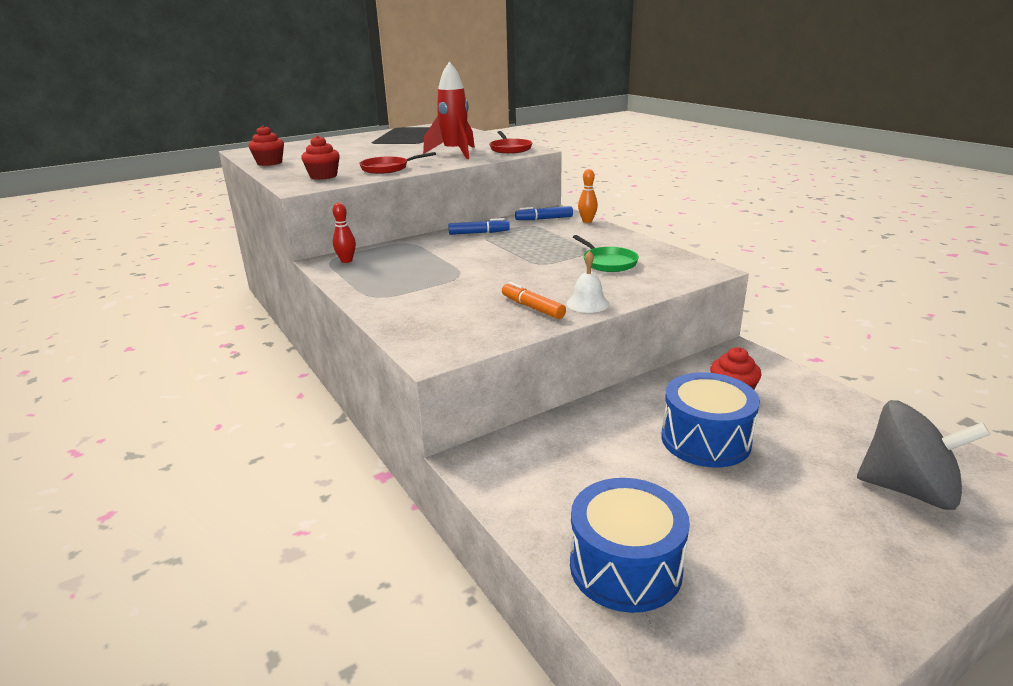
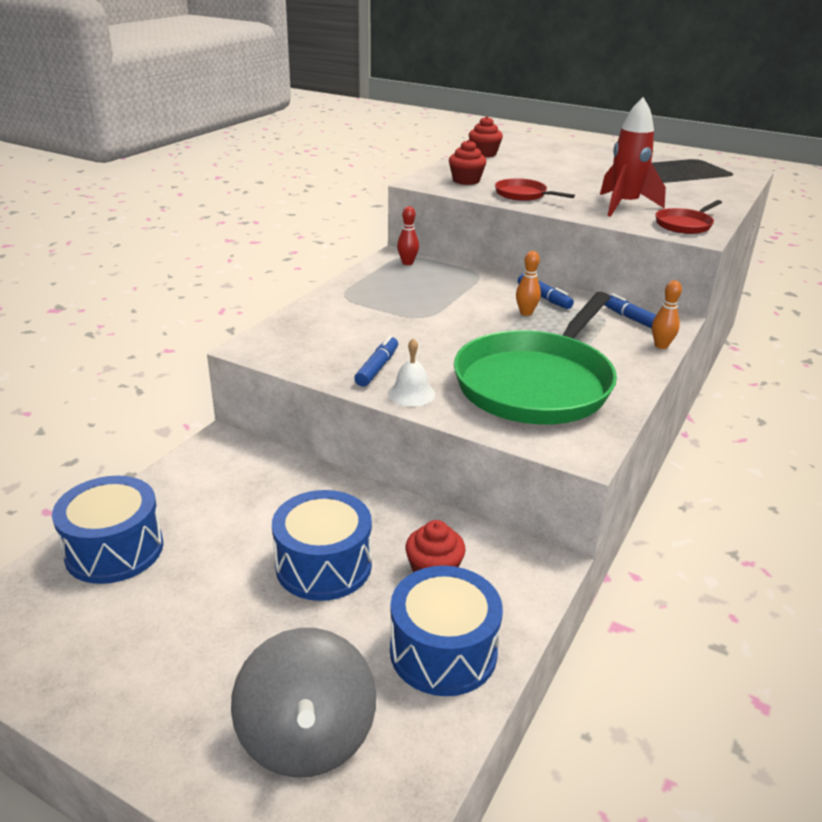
camera: 60 degrees right, 5 degrees up
orange marker [502,282,566,319] -> blue marker [354,336,398,387]
green pan [573,235,639,272] -> green pan [454,292,617,424], size x2.33
none -> blue drum [390,566,503,696]
none -> orange bowling pin [516,251,541,316]

